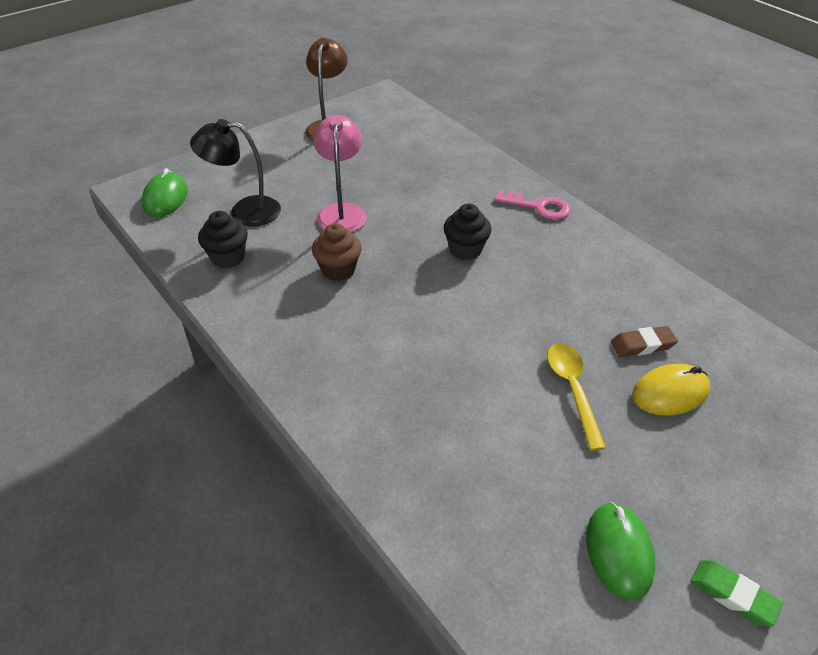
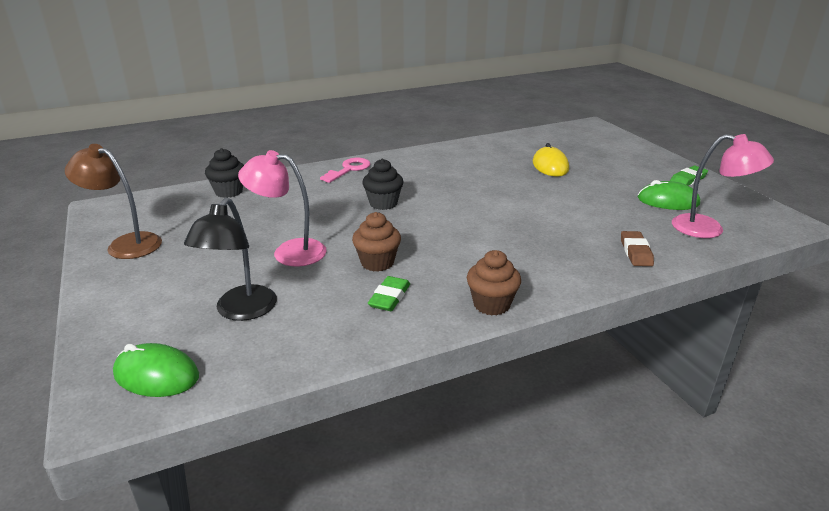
camera: 75 degrees left, 15 degrees down
black cupcake [198,211,248,268] -> black cupcake moved to [205,148,244,198]
yellow spoon [547,343,606,451] -> none
brown eraser [611,326,678,357] -> brown eraser moved to [621,231,654,266]
none -> green eraser [368,276,410,311]
none -> brown cupcake [467,250,521,315]
none -> pink lamp [672,134,774,238]

